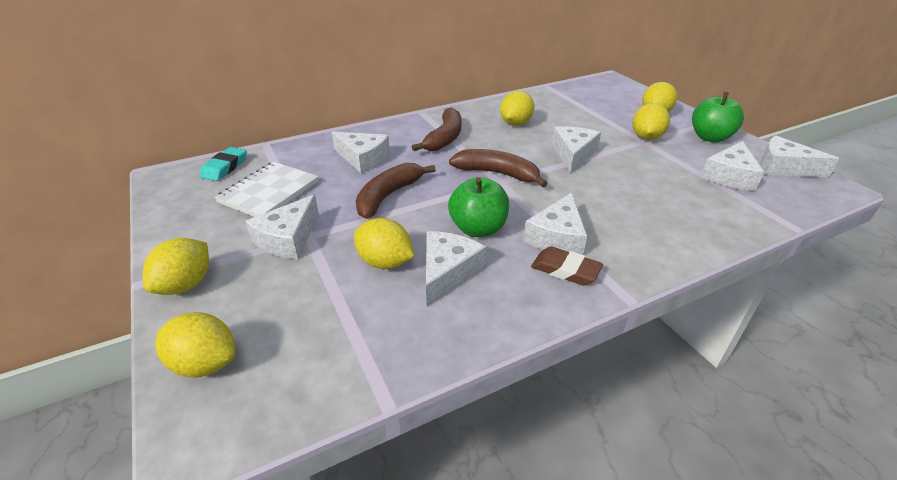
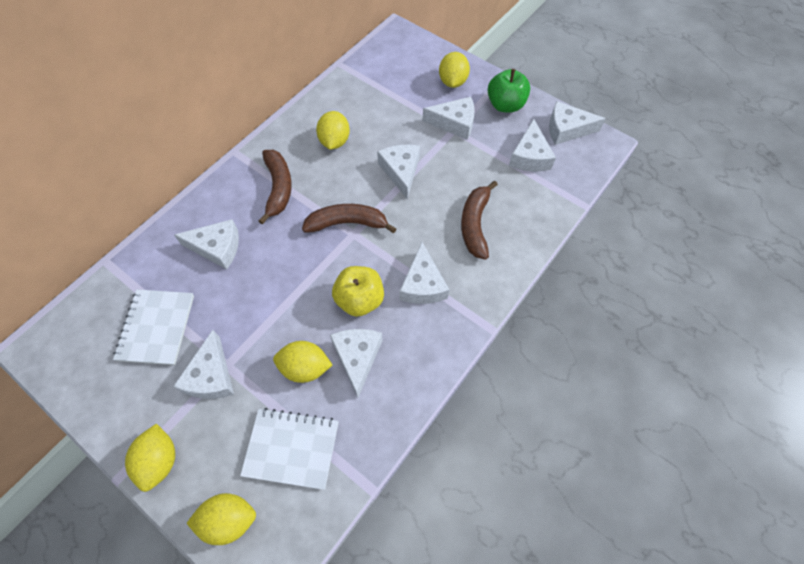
camera: 25 degrees left, 25 degrees up
turquoise eraser [200,147,247,181] -> none
brown banana [356,163,436,219] -> brown banana moved to [461,181,498,259]
green apple [448,177,509,237] -> yellow apple [332,266,384,317]
brown eraser [531,246,603,285] -> none
yellow lemon [632,103,670,140] -> white cheese [423,97,475,140]
none -> white notebook [240,408,339,490]

